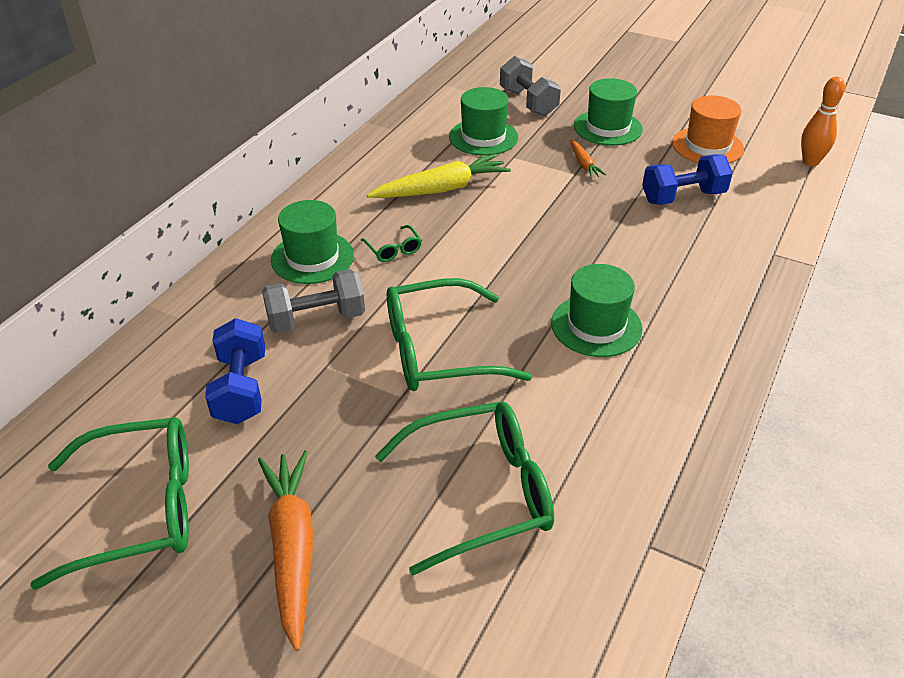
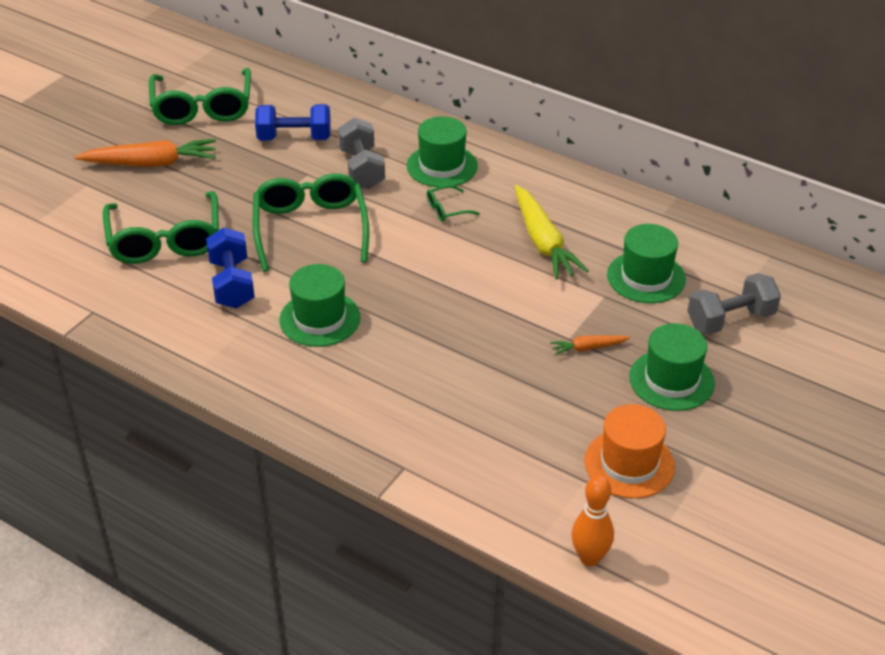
camera: 95 degrees right, 0 degrees up
blue dumbbell [642,155,733,205] -> blue dumbbell moved to [206,227,255,309]

